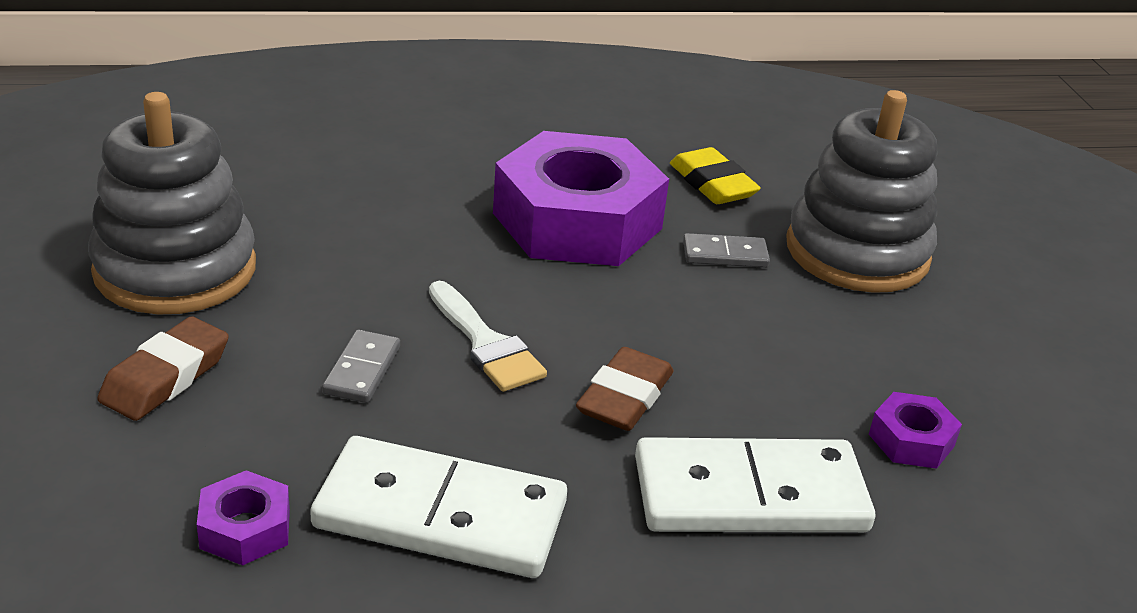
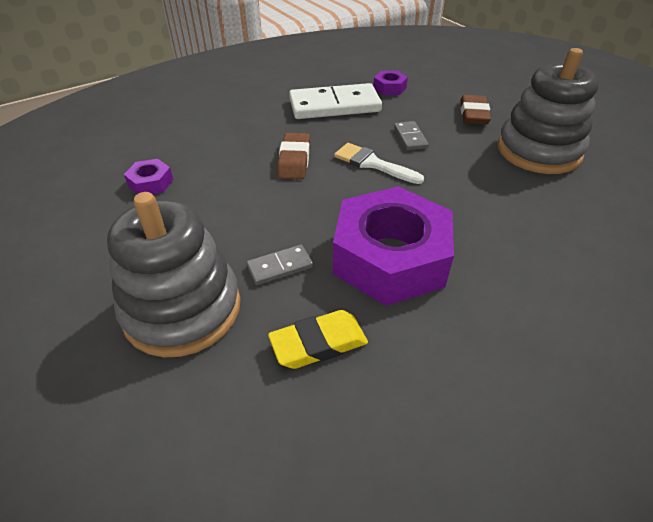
camera: 160 degrees right, 10 degrees up
white domino [635,437,875,532] -> none
yellow eraser [670,147,761,204] -> yellow eraser turned 60 degrees counterclockwise [268,310,368,369]

